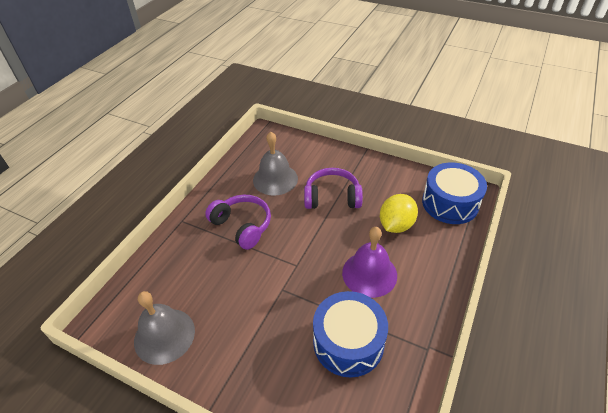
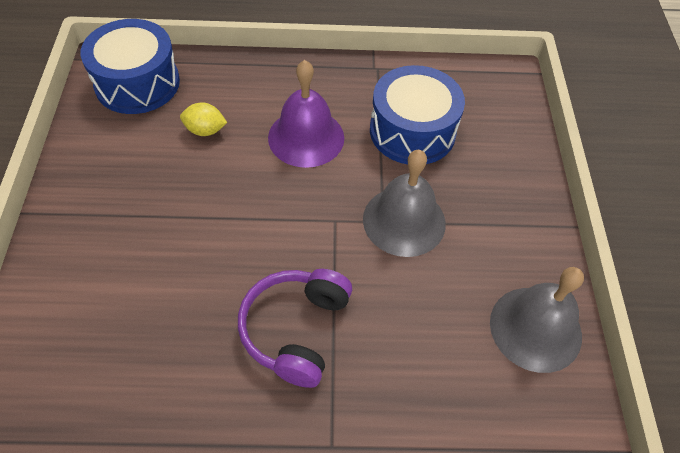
camera: 120 degrees left, 10 degrees up
grey bell [253,132,298,196] -> grey bell moved to [363,150,446,257]
purple headphones [304,168,363,209] -> none
yellow lemon [380,194,418,233] -> yellow lemon [180,102,227,136], size x0.60

